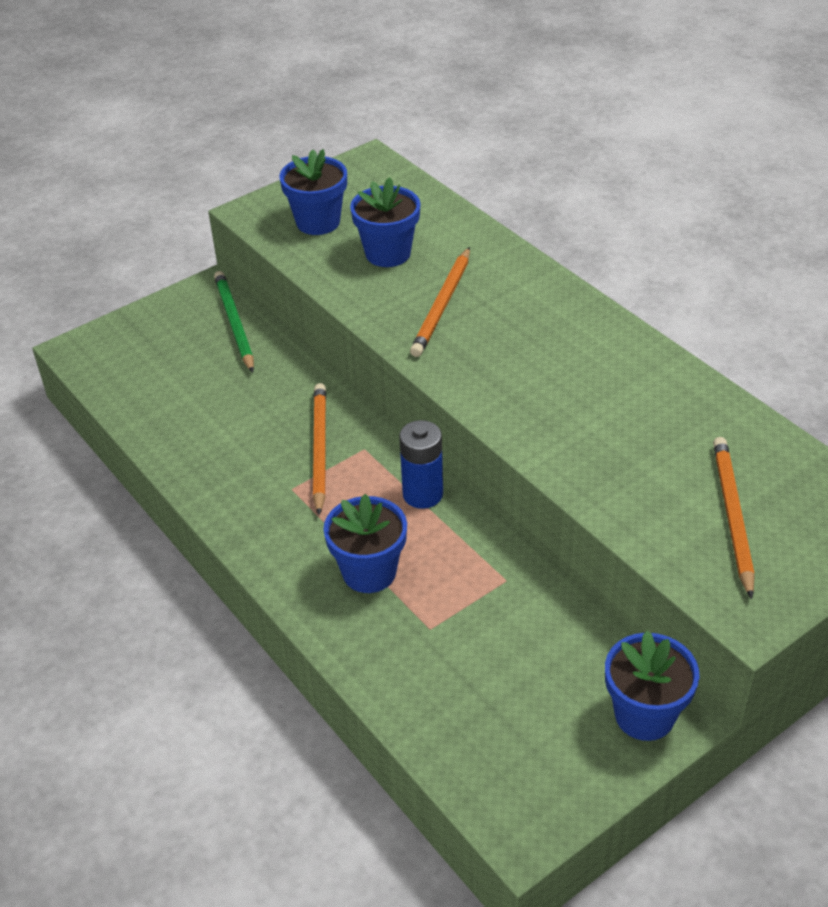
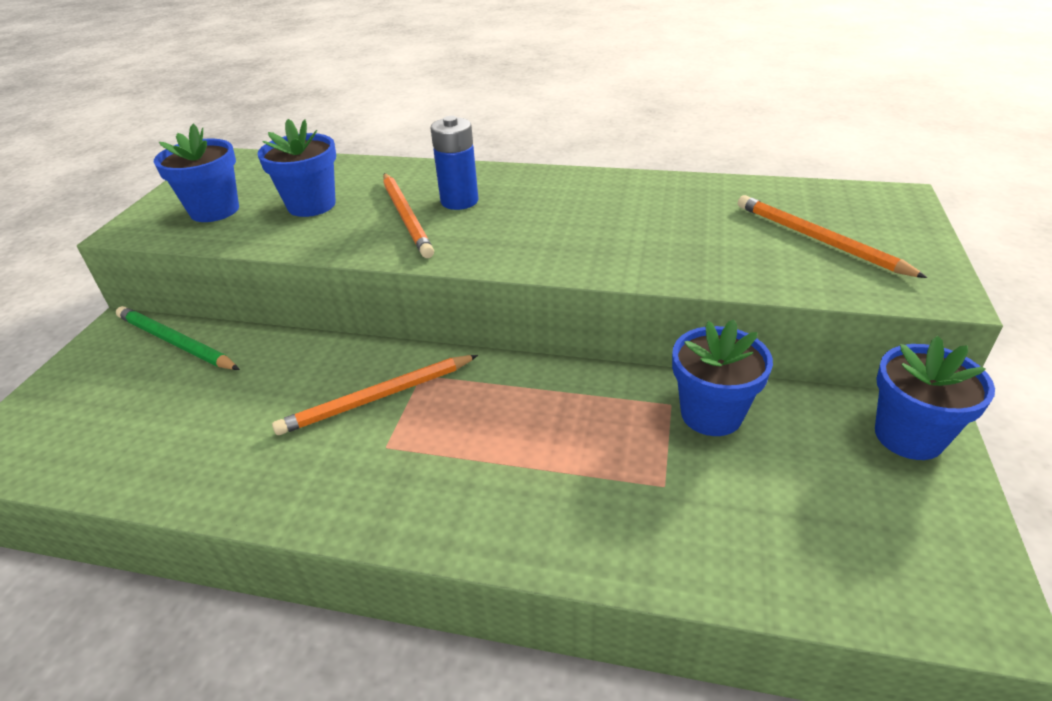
camera: 40 degrees left, 5 degrees down
orange pencil [313,383,326,515] -> orange pencil turned 75 degrees counterclockwise [272,355,478,435]
blue flower pot [323,494,407,593] -> blue flower pot moved to [672,319,773,436]
blue battery [399,420,443,509] -> blue battery moved to [430,116,478,210]

